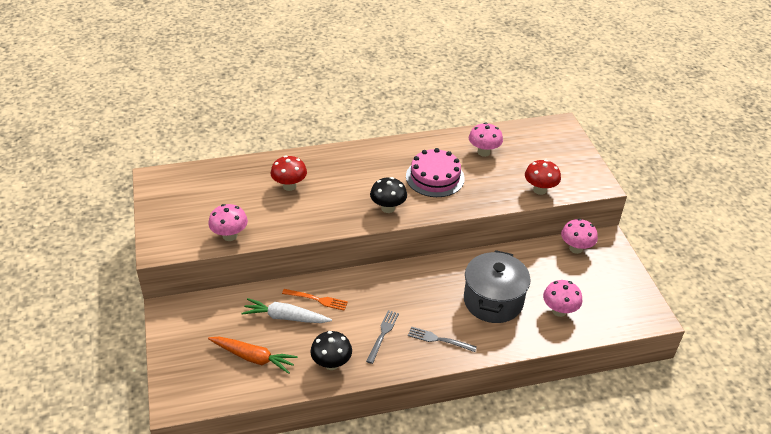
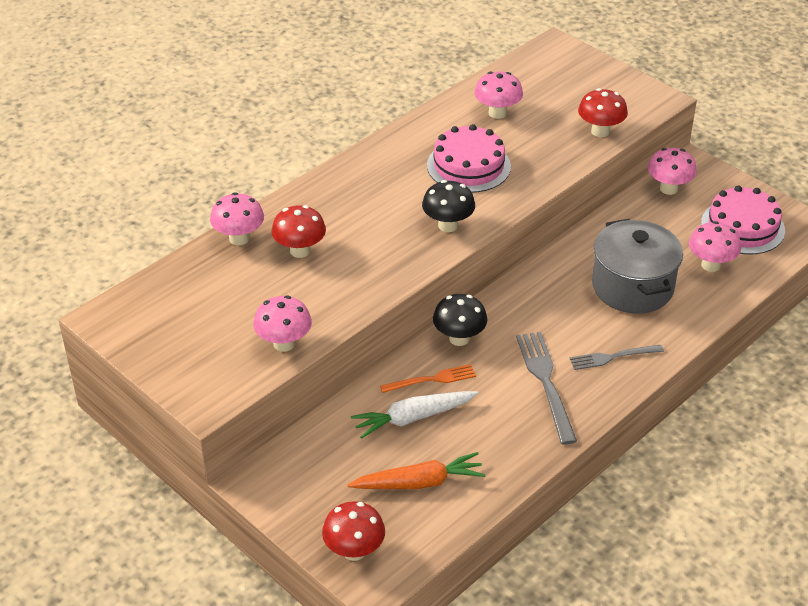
camera: 30 degrees left, 0 degrees up
black mushroom [310,331,352,370] -> black mushroom moved to [433,294,487,346]
grey fork [366,310,399,364] -> grey fork [516,332,577,445], size x1.58
none -> pink mushroom [210,193,264,245]
none -> red mushroom [322,501,385,561]
none -> pink cake [701,186,785,254]

